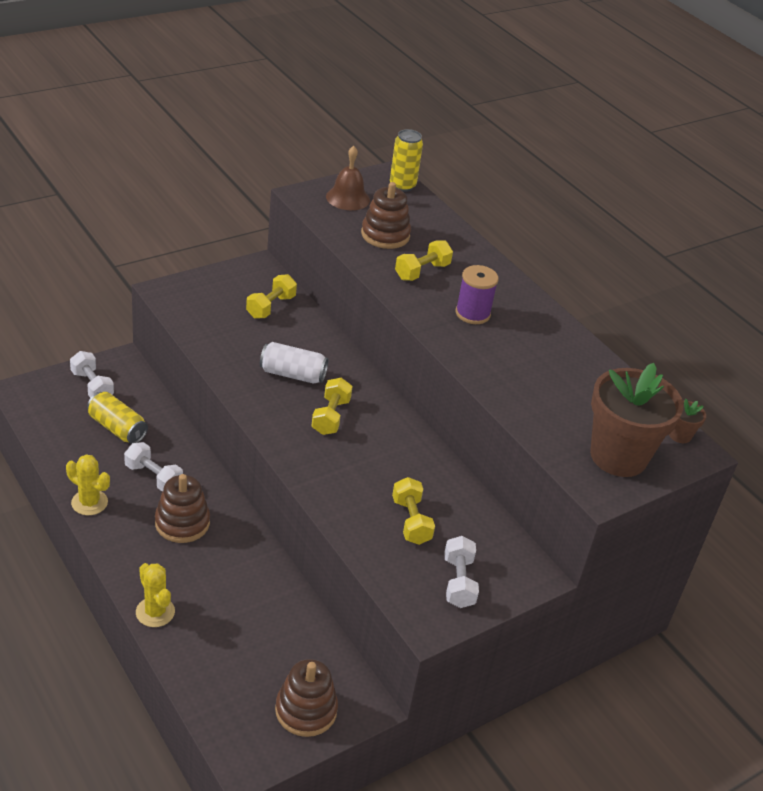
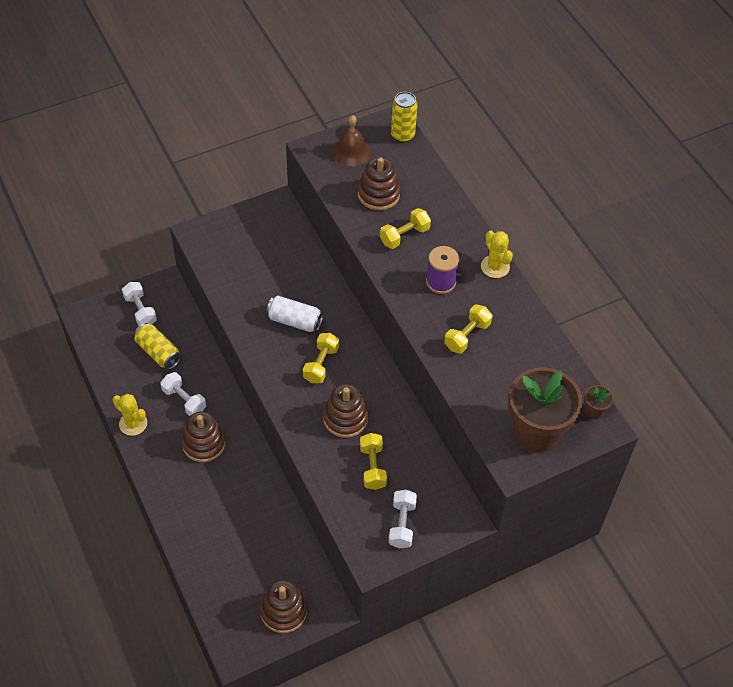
camera: 10 degrees right, 15 degrees up
yellow cactus [136,563,175,627] -> yellow cactus moved to [481,230,513,278]
yellow dumbbell [246,274,297,319] -> yellow dumbbell moved to [444,305,492,354]
none -> brown stacking toy [323,384,368,438]

